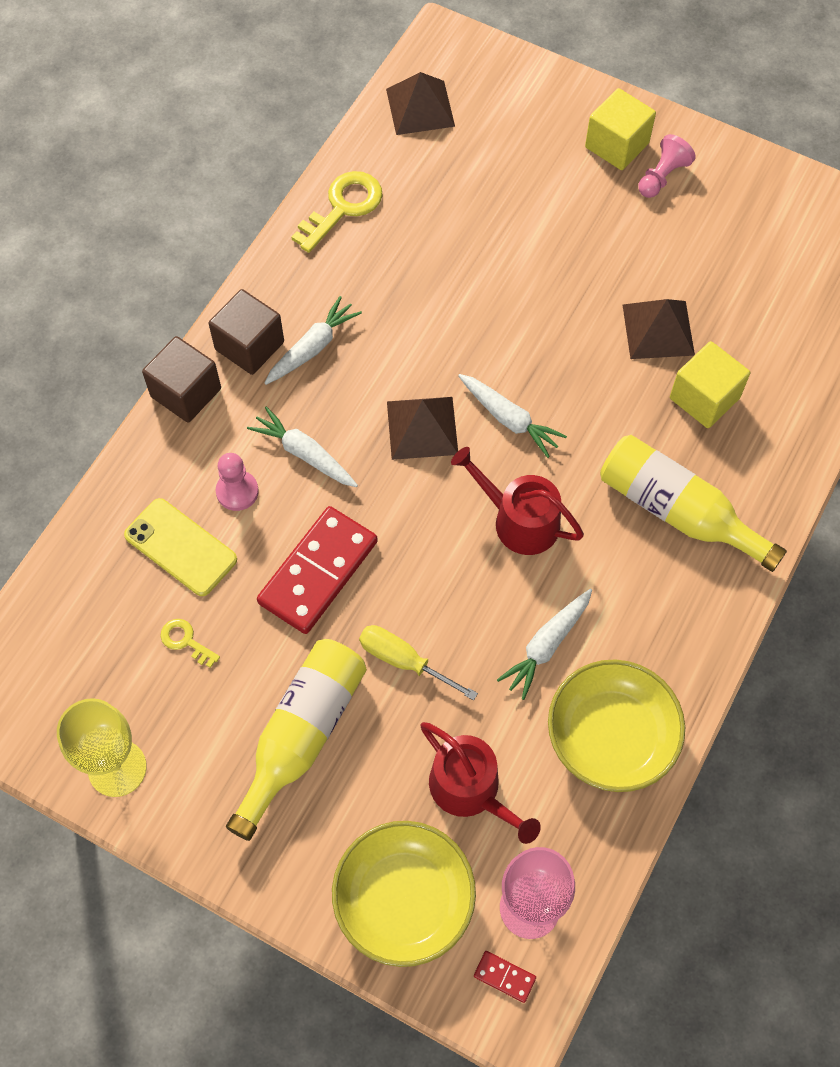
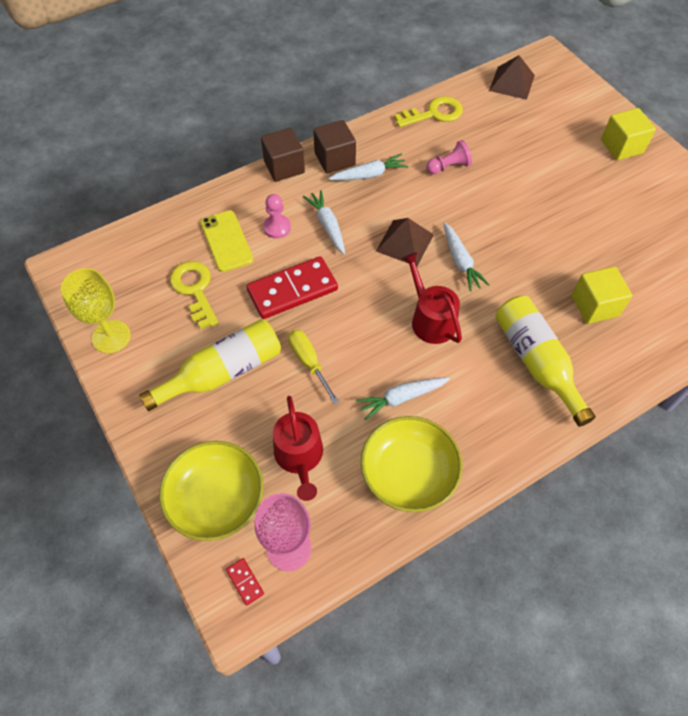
camera: 30 degrees right, 5 degrees down
yellow key [160,619,220,668] -> yellow key [170,261,218,329], size x1.90
brown pyramid [623,299,695,359] -> none
pink pawn [638,134,696,198] -> pink pawn moved to [426,140,472,174]

